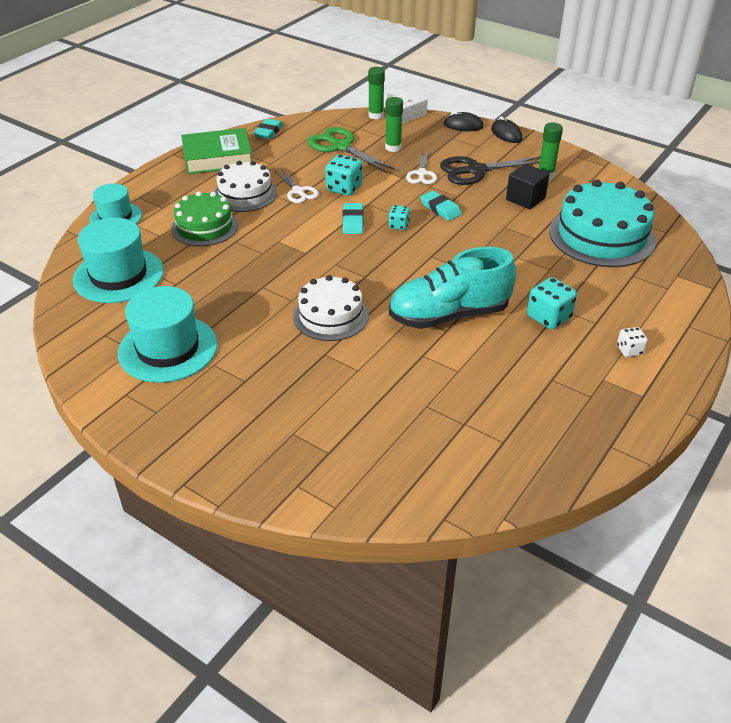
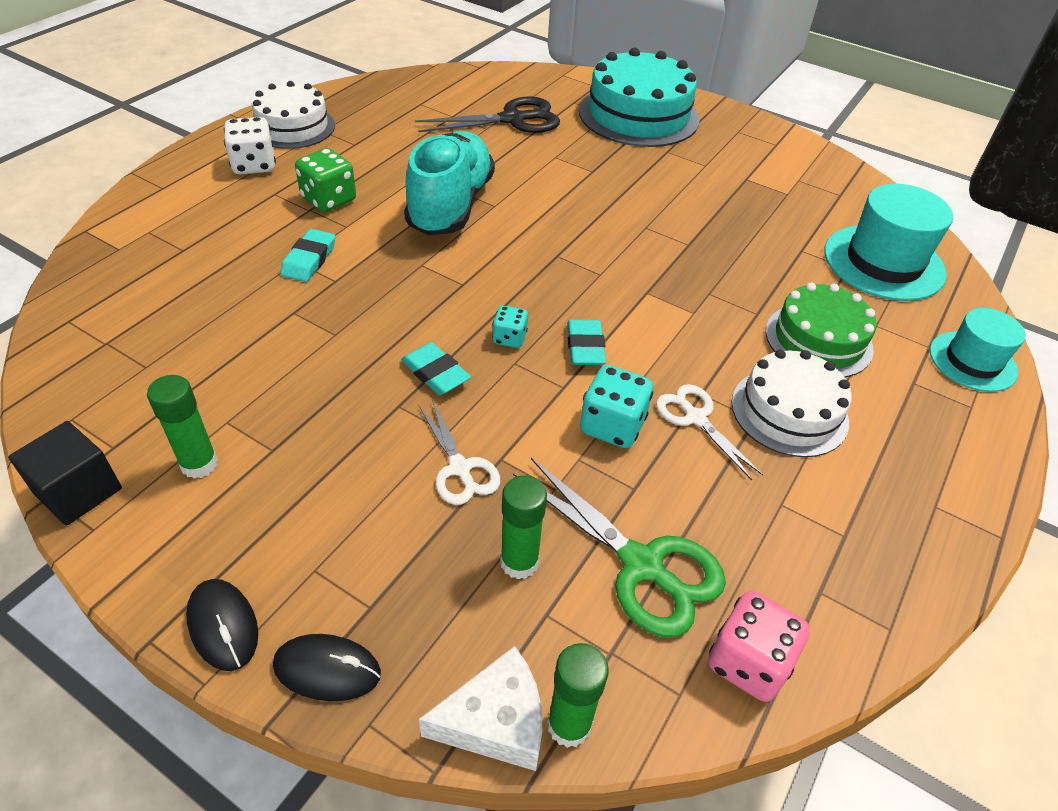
camera: 175 degrees right, 5 degrees up
turquoise hat [118,286,218,383] -> none
green book [181,128,252,174] -> none
turquoise eraser [253,119,283,139] -> turquoise eraser moved to [280,229,335,282]
white cake [293,275,369,341] -> white cake moved to [252,81,335,149]
turquoise shoe [389,247,516,329] -> turquoise shoe turned 60 degrees counterclockwise [404,131,495,235]
white scissors [406,150,437,184] -> white scissors turned 150 degrees clockwise [419,400,500,505]
black scissors [440,156,540,185] -> black scissors moved to [415,96,560,133]
black cube [506,163,550,210] -> black cube moved to [8,421,122,526]
turquoise dice [527,277,577,329] -> green dice [295,148,356,212]
turquoise cake [549,179,656,267] -> turquoise cake moved to [579,48,699,147]
white dice [617,327,648,357] -> white dice [224,117,276,175], size x1.69
none -> pink dice [708,591,810,702]

